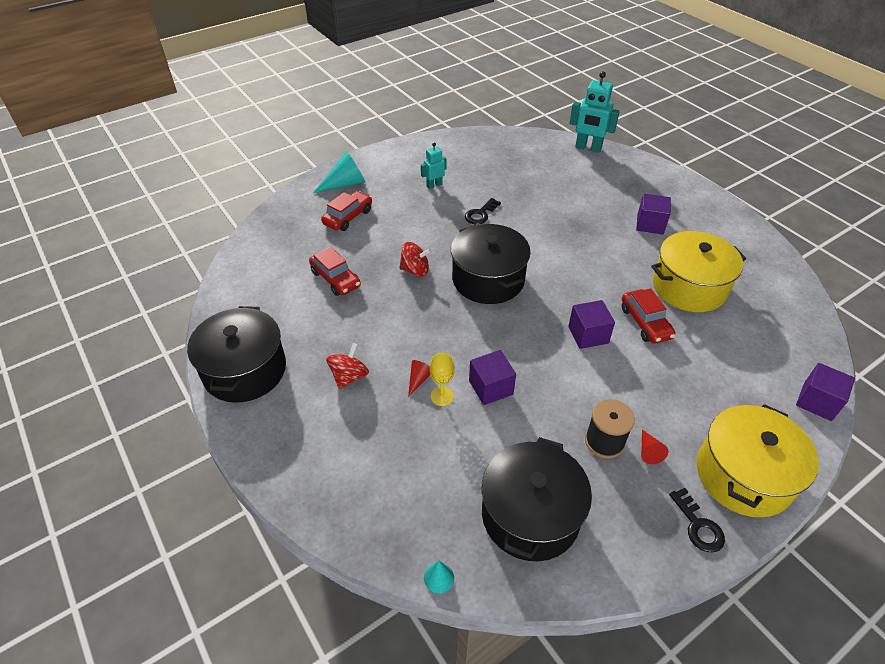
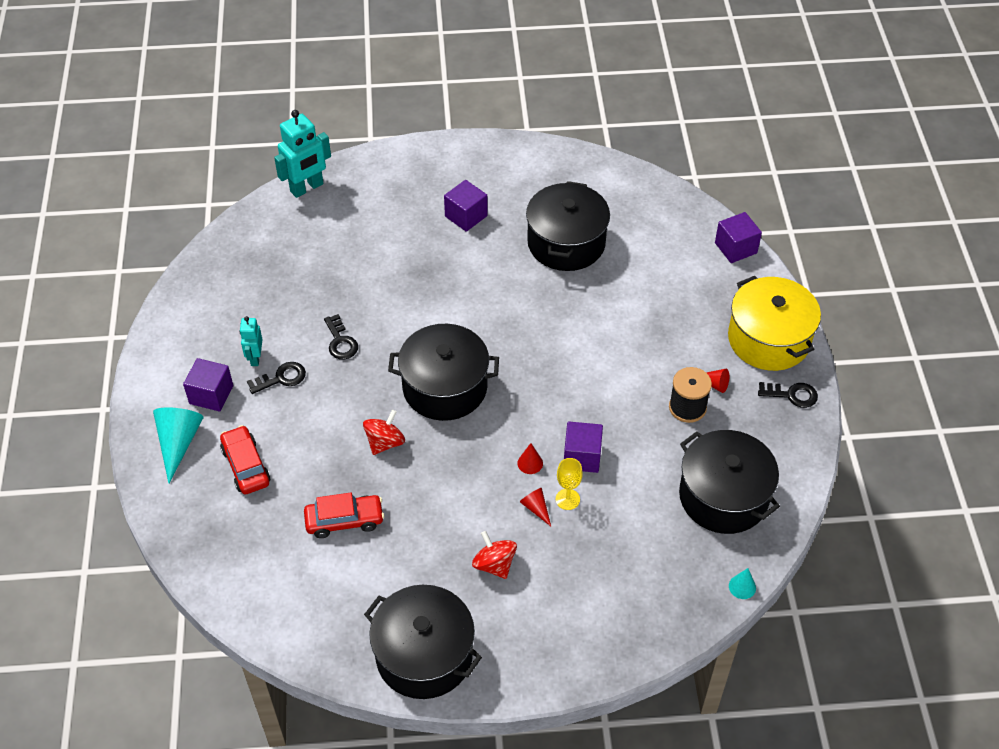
camera: 60 degrees left, 5 degrees up
purple cube [568,300,615,349] -> purple cube moved to [183,358,233,412]
red car [622,289,676,344] -> none
yellow pot [651,231,746,312] -> black pot [526,181,610,271]
none -> black key [247,362,306,394]
none -> red cone [517,443,543,474]

